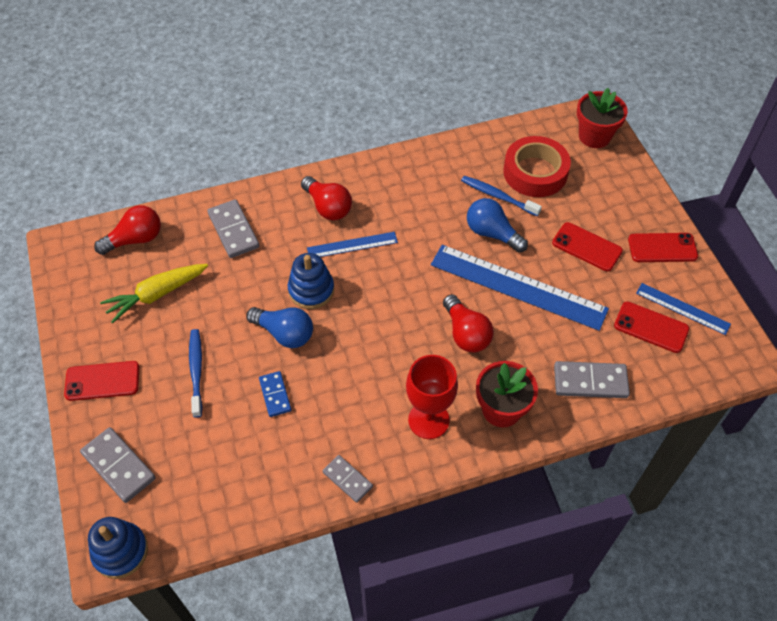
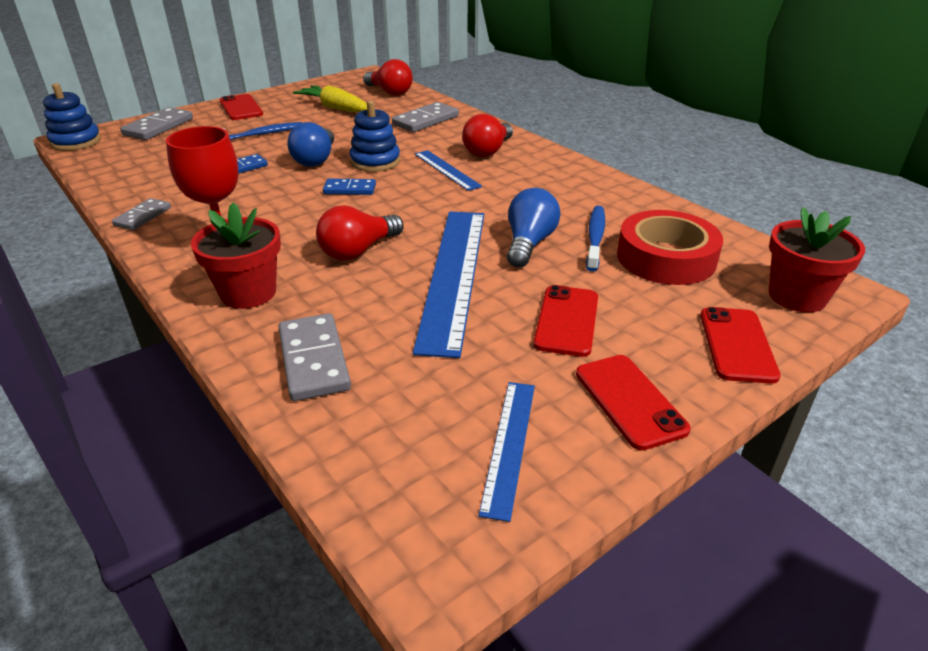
camera: 70 degrees right, 20 degrees down
red phone [614,301,689,353] -> red phone moved to [700,307,781,384]
none -> blue domino [323,178,376,195]

